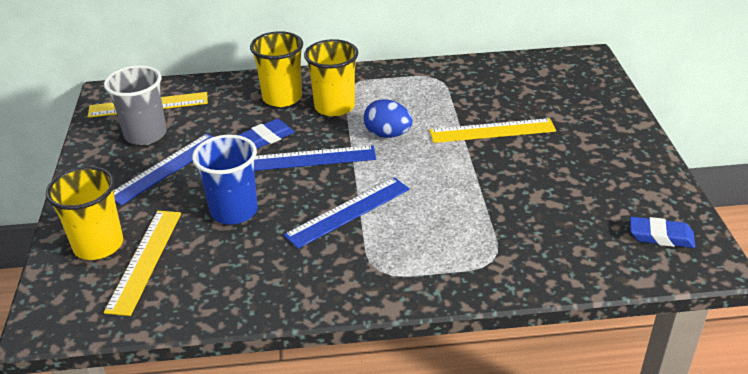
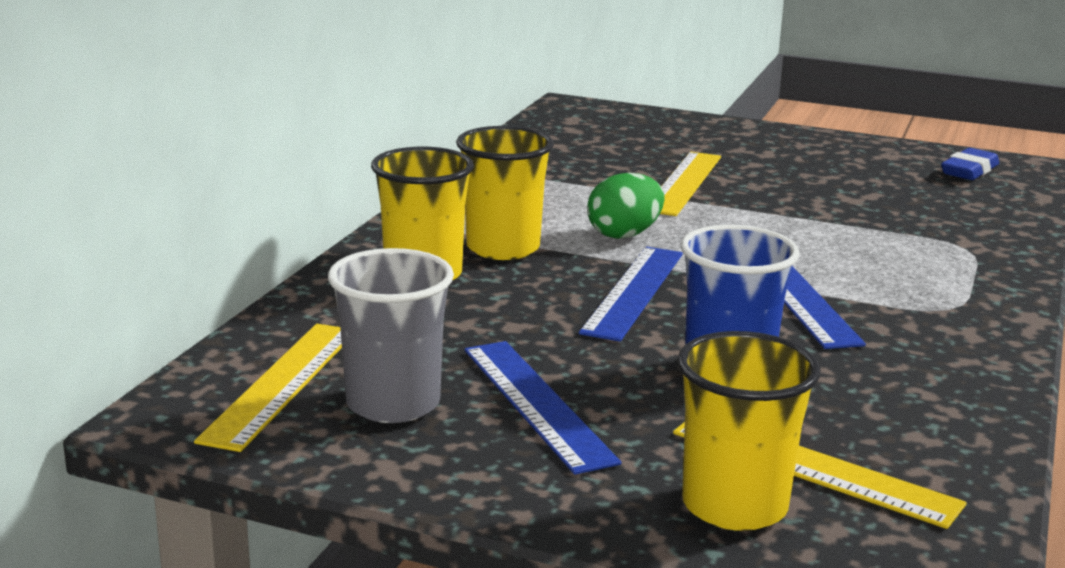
camera: 65 degrees left, 15 degrees down
blue eraser [239,119,295,149] -> none
blue egg [364,99,412,138] -> green egg [587,173,664,239]

